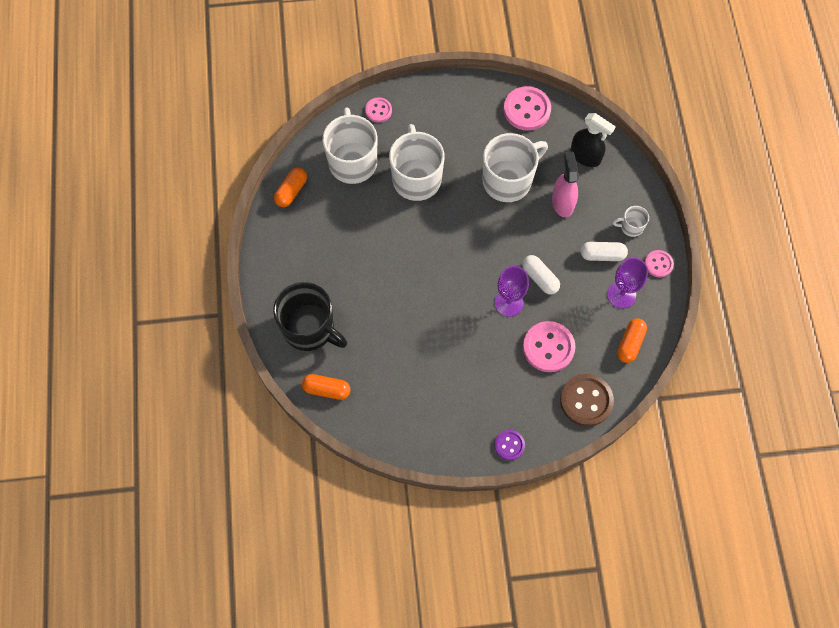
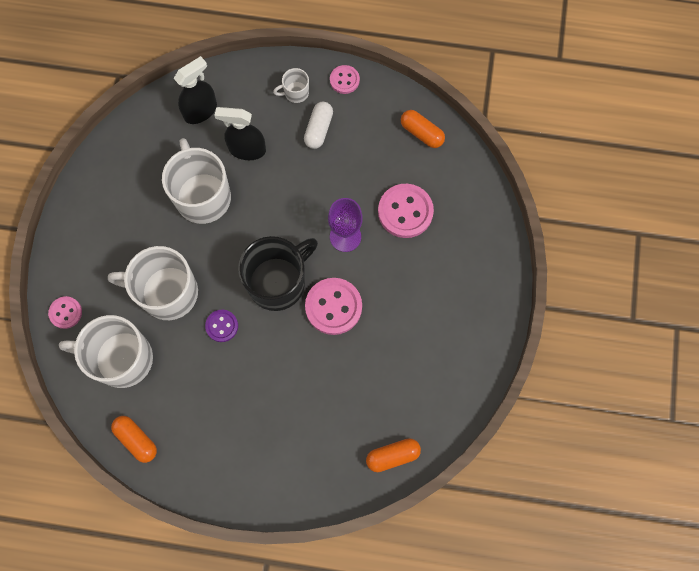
camera: 75 degrees left, 5 degrees up
black mug [273,282,347,351] -> black mug moved to [238,236,318,311]
orange capsule [302,374,350,400] -> orange capsule turned 45 degrees clockwise [366,438,421,472]
purple button [495,430,525,460] -> purple button moved to [205,310,238,342]
pink button [504,86,551,131] -> pink button moved to [305,278,362,335]
white capsule [522,255,560,295] -> none
pink spray bottle [552,151,579,217] -> black spray bottle [214,107,266,160]
brown button [560,374,614,426] -> none
purple goblet [607,258,648,309] -> none
white mug [613,206,649,237] -> white mug turned 60 degrees clockwise [273,68,309,103]

